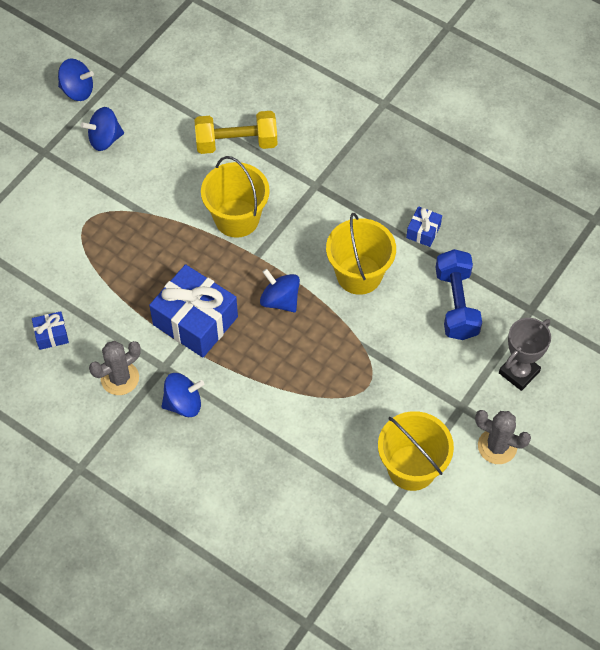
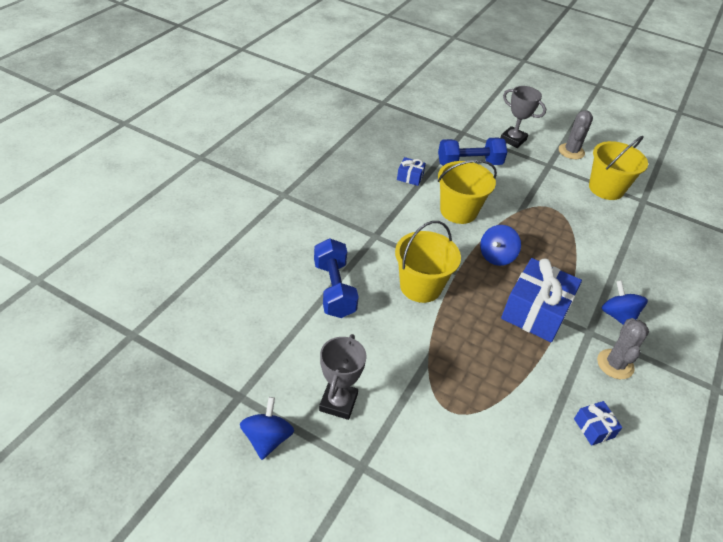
camera: 100 degrees left, 15 degrees down
blue spinning top [80,107,124,151] -> grey trophy [319,334,367,420]
grey cactus [89,341,141,395] -> grey cactus turned 60 degrees clockwise [597,318,649,379]
yellow dumbbell [195,111,277,154] -> blue dumbbell [314,238,359,318]

